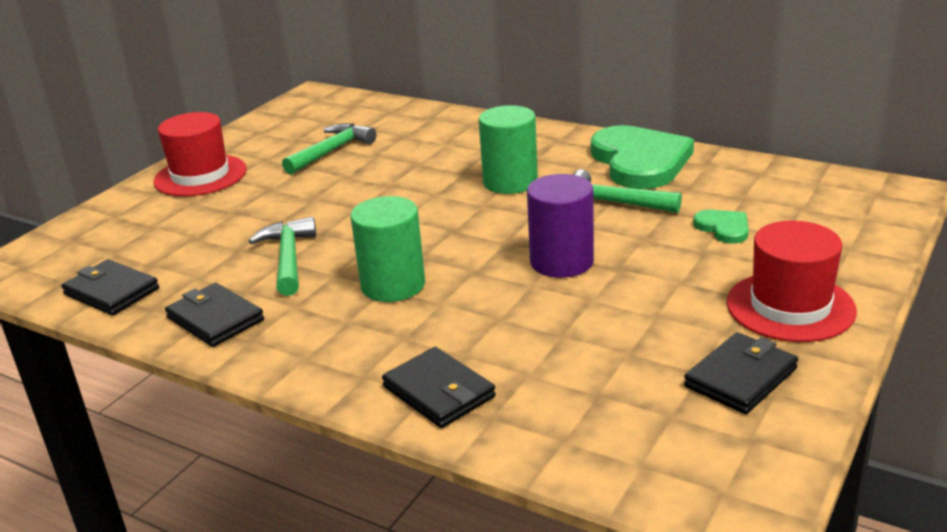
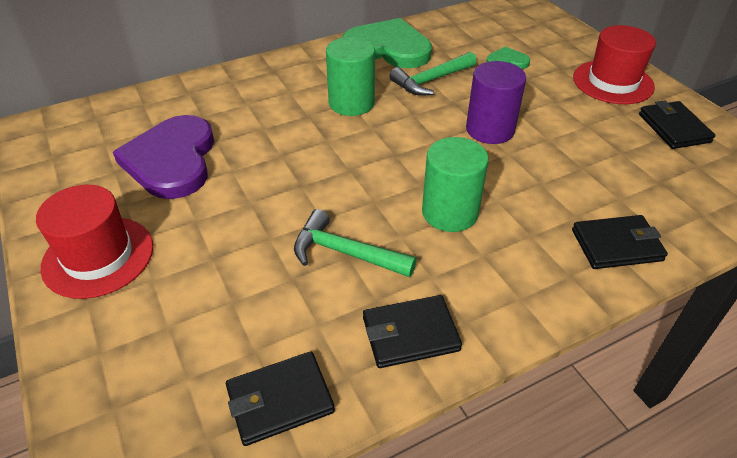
camera: 60 degrees left, 15 degrees up
green hammer [282,123,376,175] -> purple heart [113,115,214,199]

